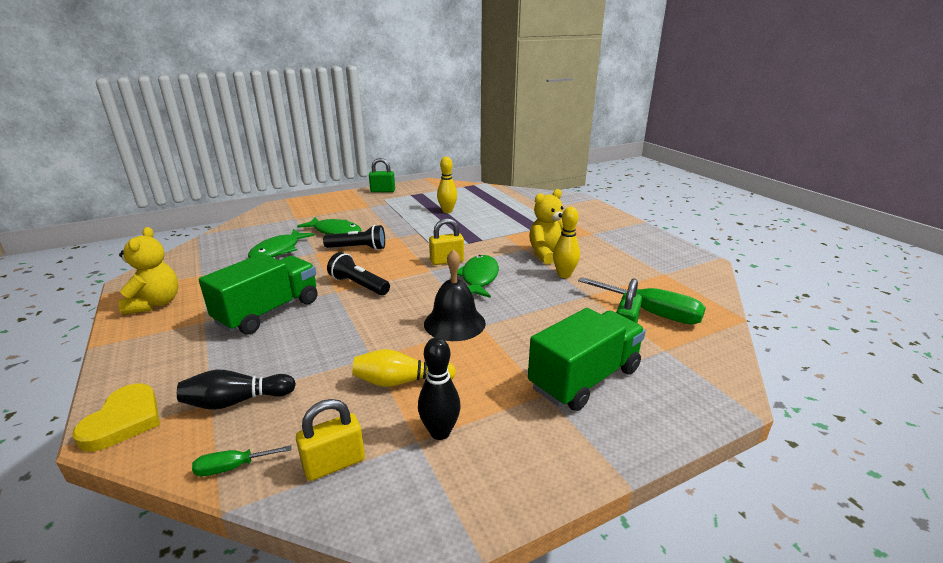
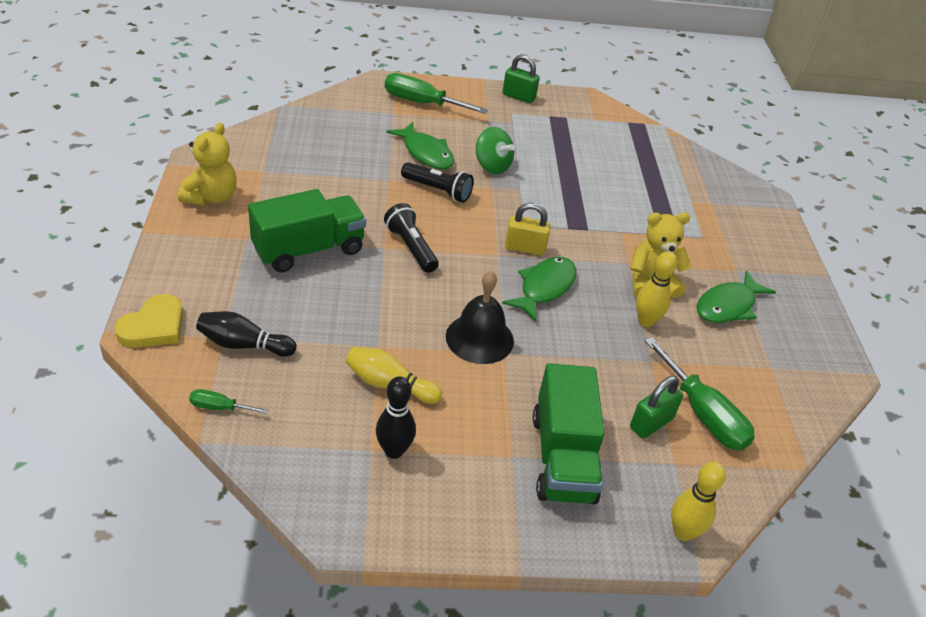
camera: 20 degrees right, 15 degrees up
green fish [248,229,315,258] -> green fish moved to [696,271,776,323]
yellow padlock [296,399,365,481] -> none
yellow bowling pin [437,157,457,213] -> yellow bowling pin moved to [671,462,726,541]
green truck [528,308,646,411] -> green truck turned 105 degrees clockwise [533,363,604,504]
none -> green screwdriver [385,73,488,114]
none -> green spinning top [476,127,515,174]

